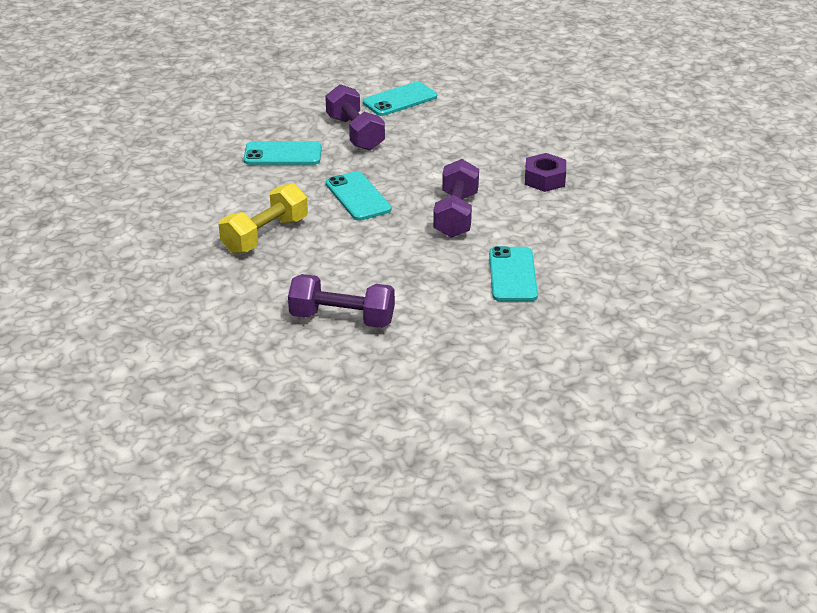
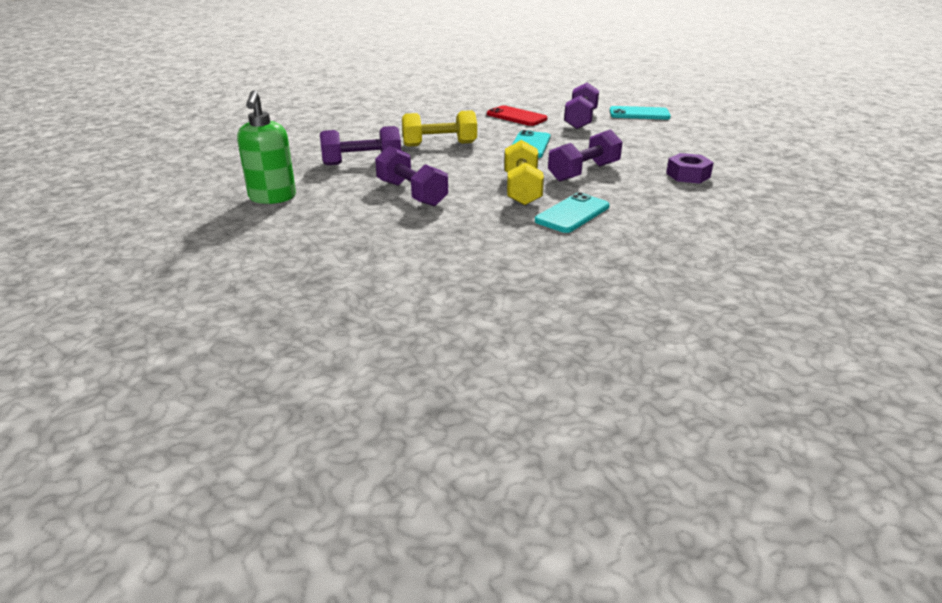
camera: 40 degrees right, 5 degrees down
turquoise phone [244,141,322,165] -> red phone [487,105,547,126]
none -> green soap dispenser [237,90,296,204]
none -> purple dumbbell [320,126,401,165]
none -> yellow dumbbell [504,140,544,205]

